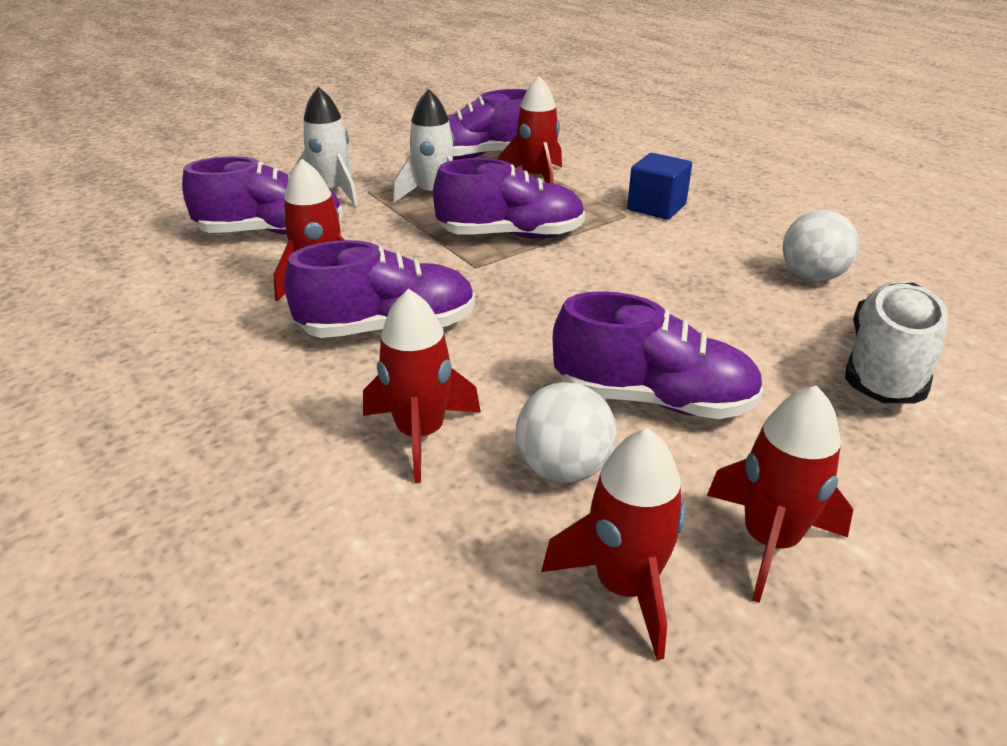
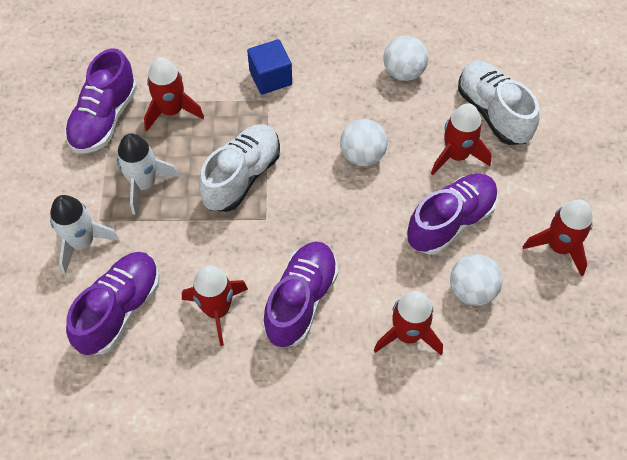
camera: 55 degrees left, 25 degrees up
purple shoe [433,158,585,239] -> white shoe [199,124,280,212]
red rocket [541,428,686,660] -> red rocket moved to [431,103,492,175]
none -> white ball [340,119,388,166]

